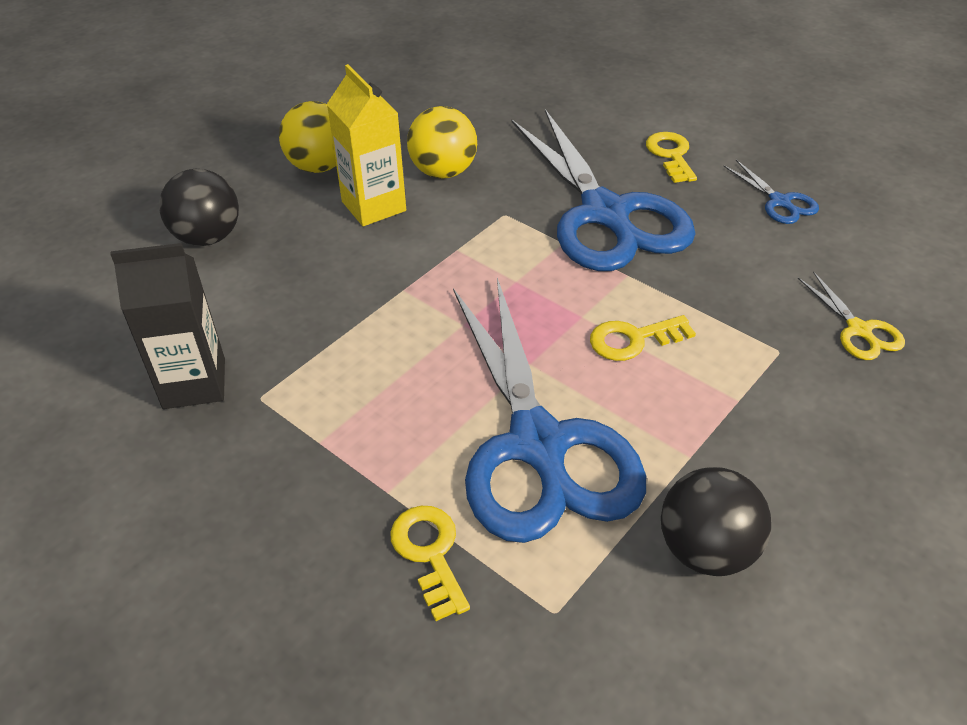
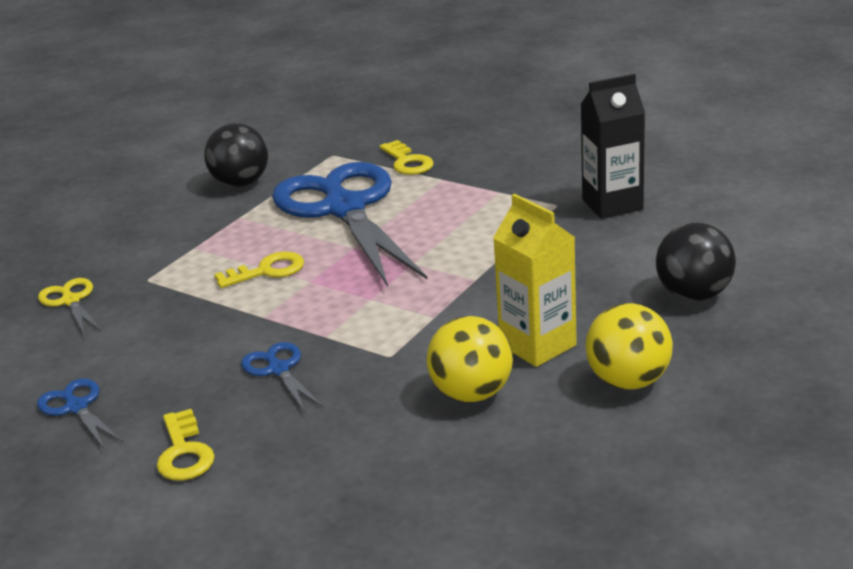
camera: 175 degrees right, 15 degrees down
blue scissors [511,109,696,271] -> blue scissors [241,342,323,412], size x0.41

